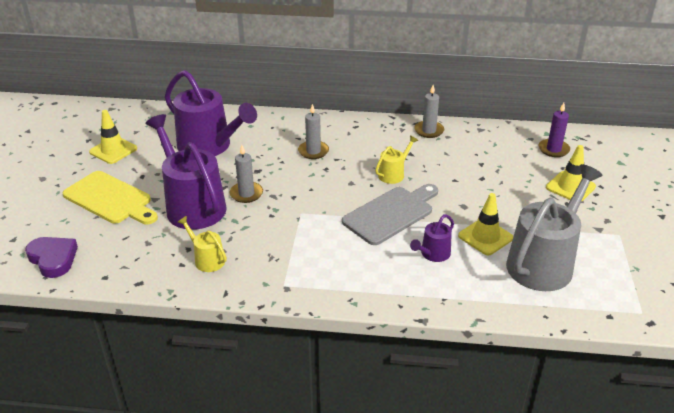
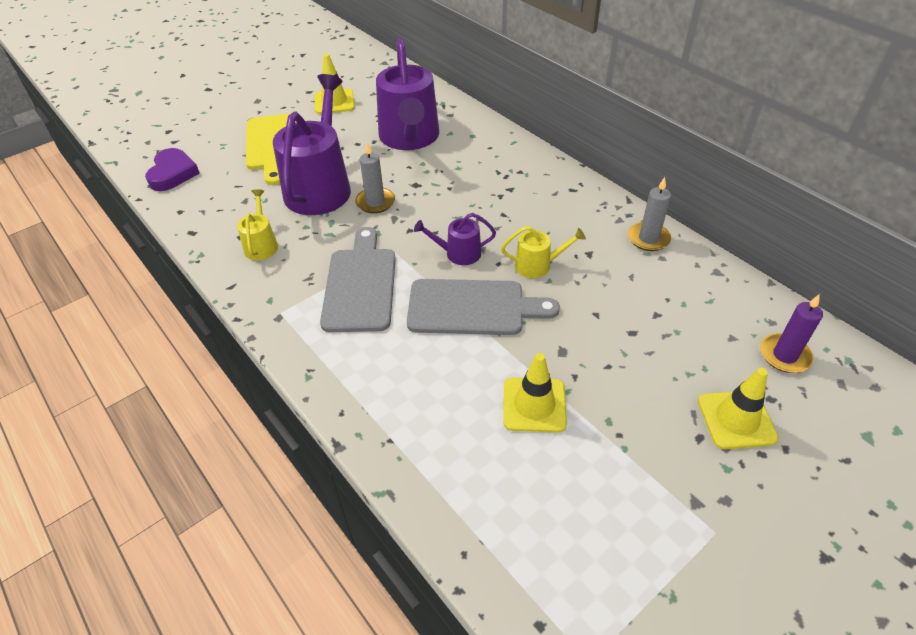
camera: 45 degrees right, 10 degrees up
grey candle [298,104,329,159] -> none
purple watering can [410,214,454,262] -> purple watering can moved to [414,213,496,265]
grey watering can [506,164,603,291] -> none
none -> grey cutting board [320,227,396,332]

